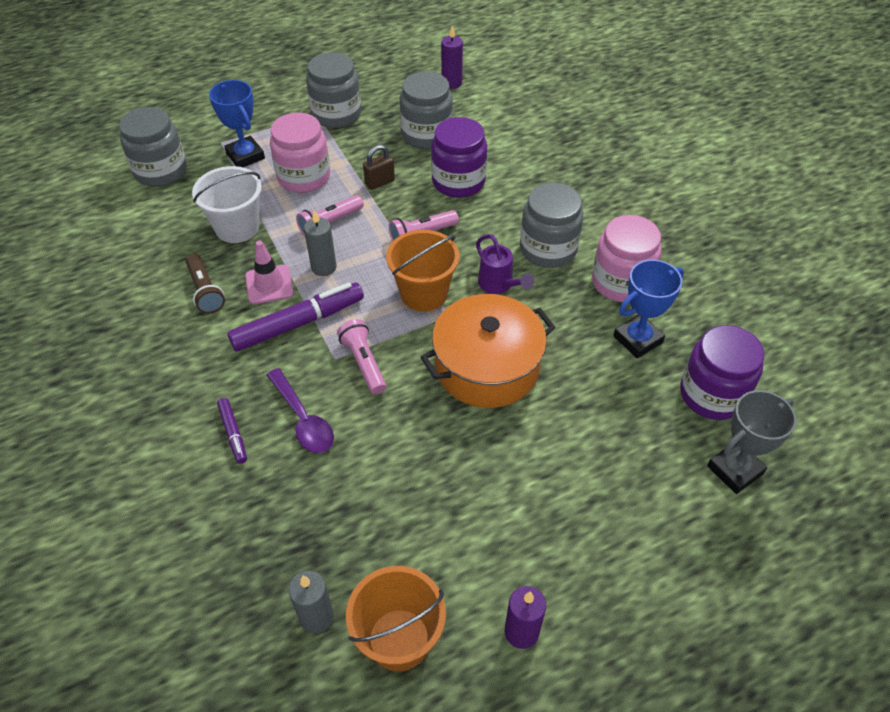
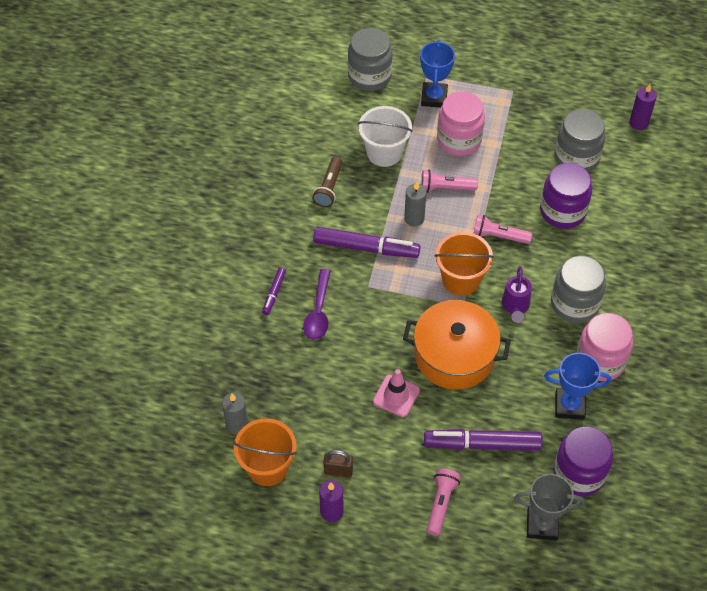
camera: 40 degrees right, 5 degrees up
pink traffic cone [245,241,294,304] -> pink traffic cone moved to [373,369,420,417]
grey jar [306,52,361,128] -> none
pink flashlight [337,319,386,394] -> pink flashlight moved to [427,468,461,536]
brown padlock [363,145,395,190] -> brown padlock moved to [323,450,353,478]
none -> purple marker [424,429,543,450]

